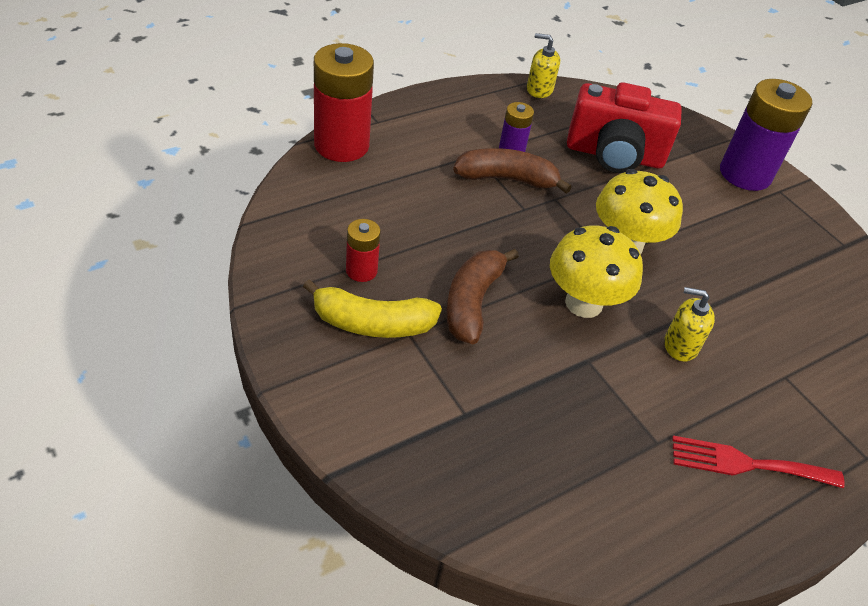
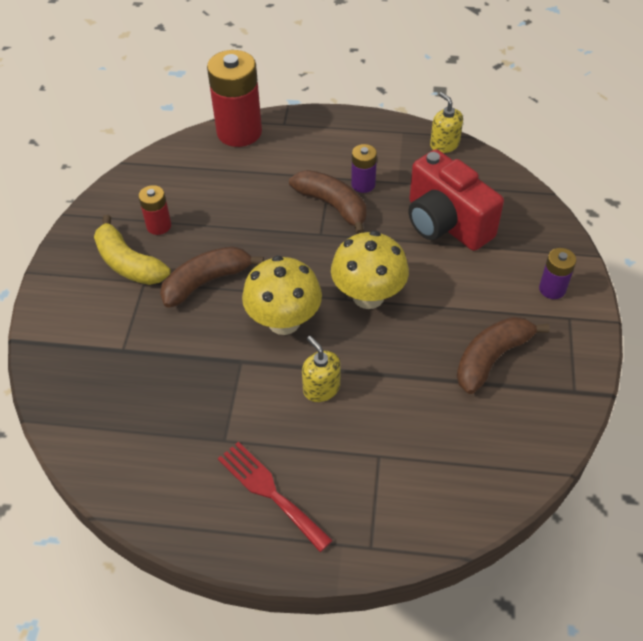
camera: 45 degrees right, 5 degrees up
purple battery [720,79,812,191] -> purple battery [539,248,576,299], size x0.50
none -> brown banana [457,317,550,394]

